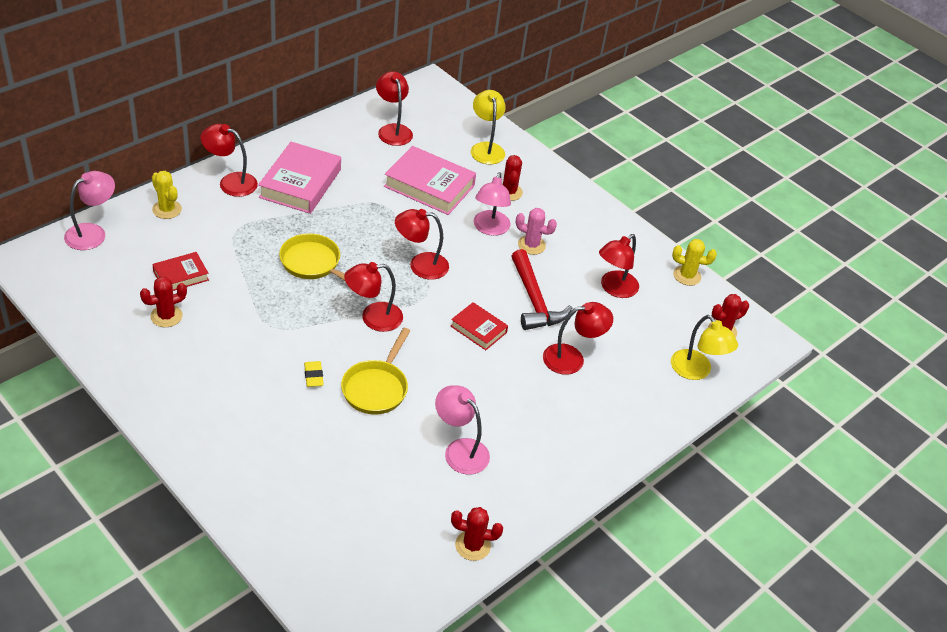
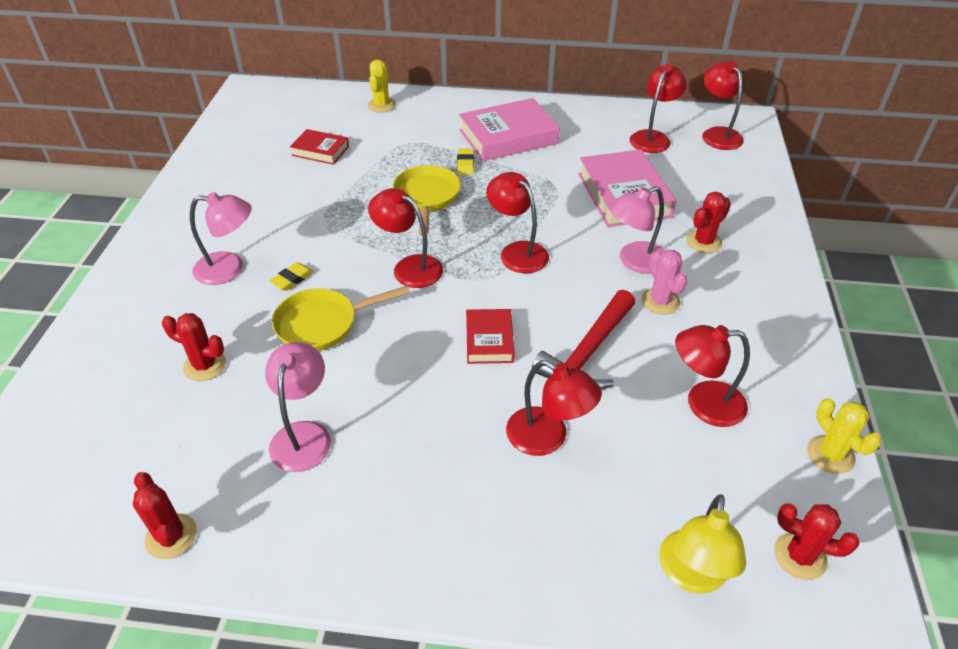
camera: 55 degrees right, 0 degrees up
pink lamp [64,171,115,250] -> pink lamp moved to [190,192,252,285]
red cactus [140,277,187,327] -> red cactus moved to [162,313,226,381]
red lamp [201,124,258,197] -> red lamp moved to [702,61,744,150]
yellow lamp [471,90,506,164] -> none
none -> yellow eraser [457,149,474,175]

